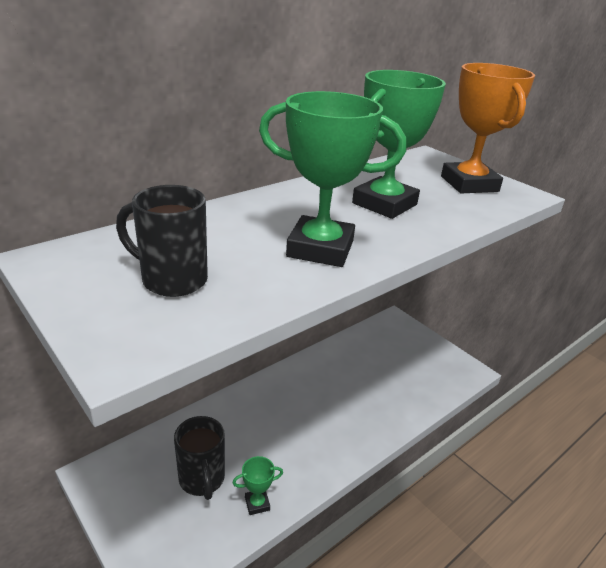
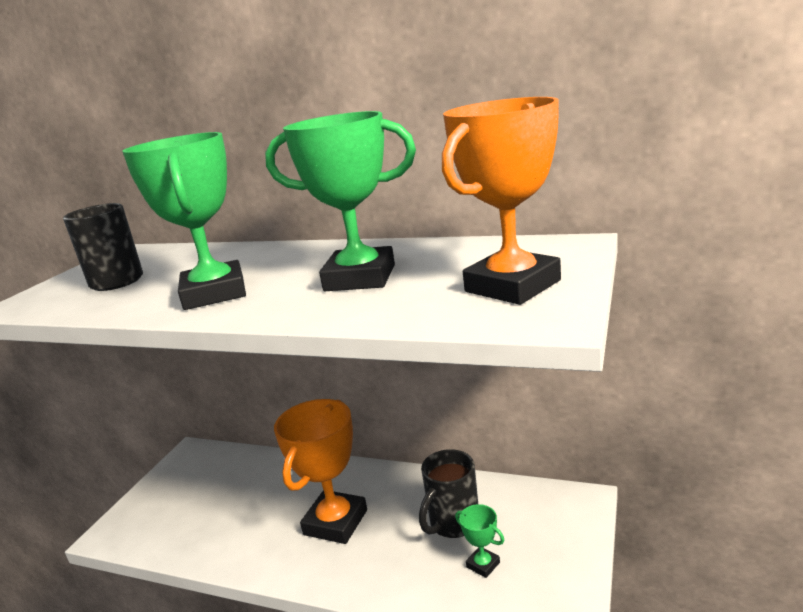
camera: 65 degrees right, 10 degrees down
black mug [174,416,225,500] -> black mug moved to [419,449,478,538]
green trophy [233,456,283,515] -> green trophy moved to [455,504,504,578]
none -> orange trophy [274,399,367,544]

